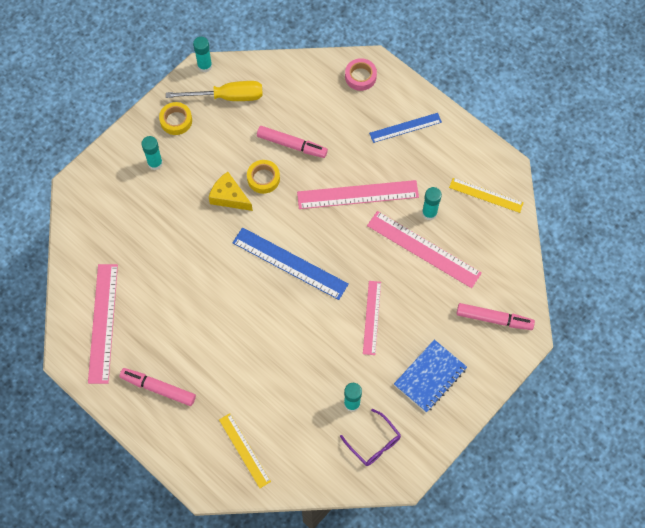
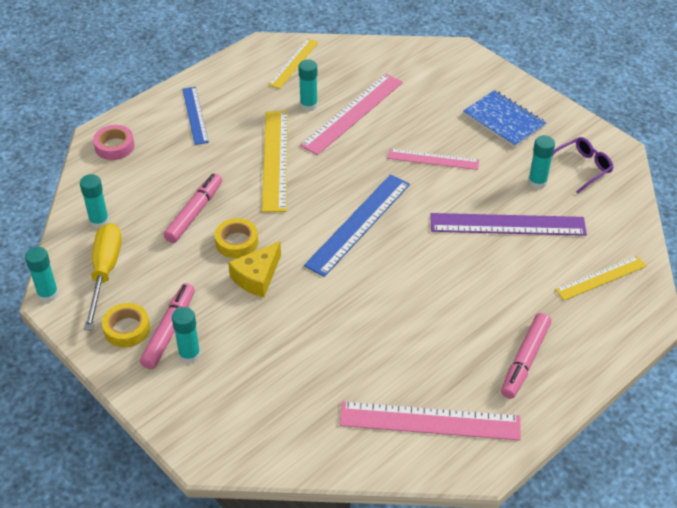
camera: 85 degrees left, 20 degrees down
pink ruler [297,180,419,209] -> yellow ruler [262,111,288,212]
pink marker [456,303,535,330] -> pink marker moved to [140,283,195,369]
none -> turquoise glue stick [80,174,109,229]
none -> purple ruler [430,213,587,236]

